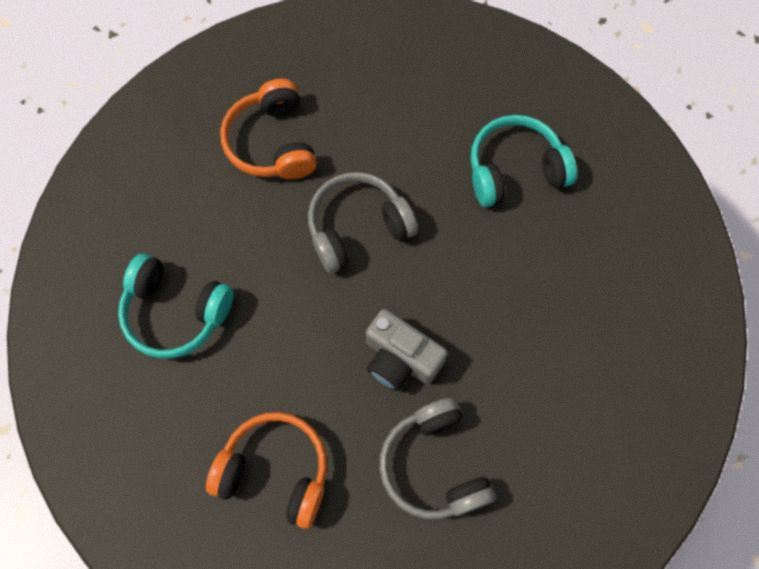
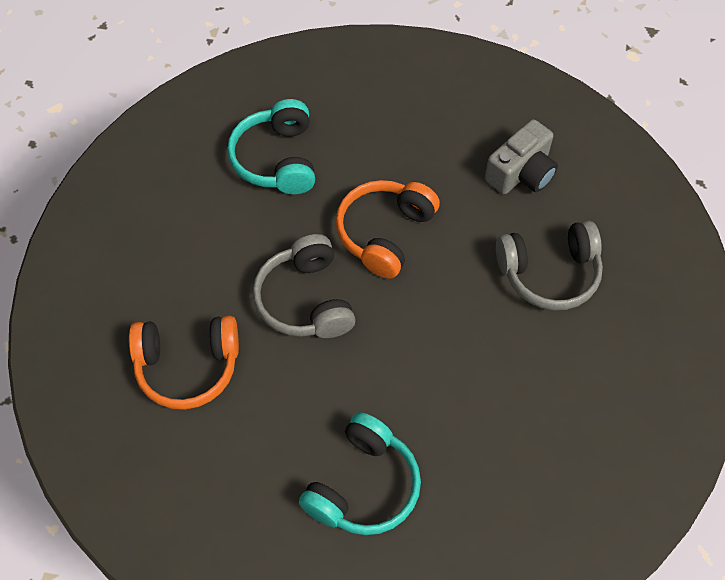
camera: 80 degrees left, 10 degrees down
orange headphones [206,412,327,529] -> orange headphones moved to [336,180,440,279]
grey camera [366,309,447,391] -> grey camera moved to [485,119,558,194]

